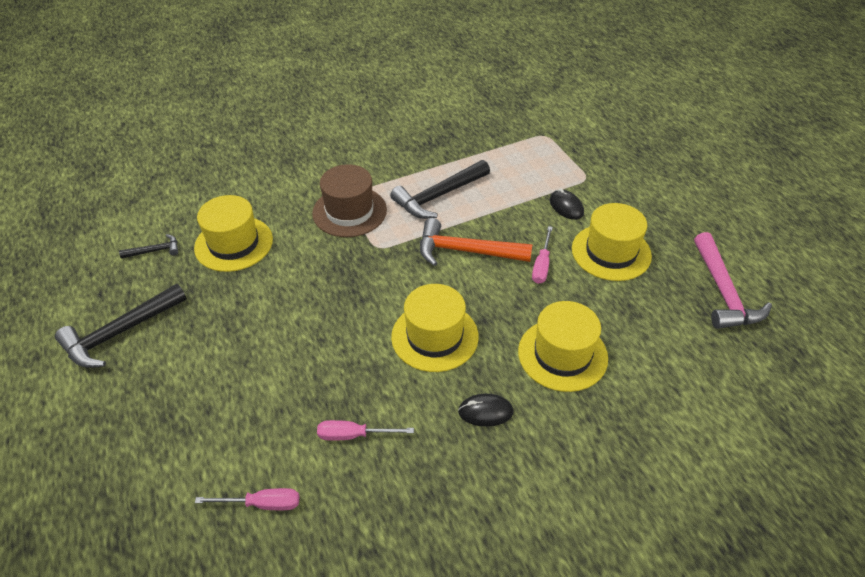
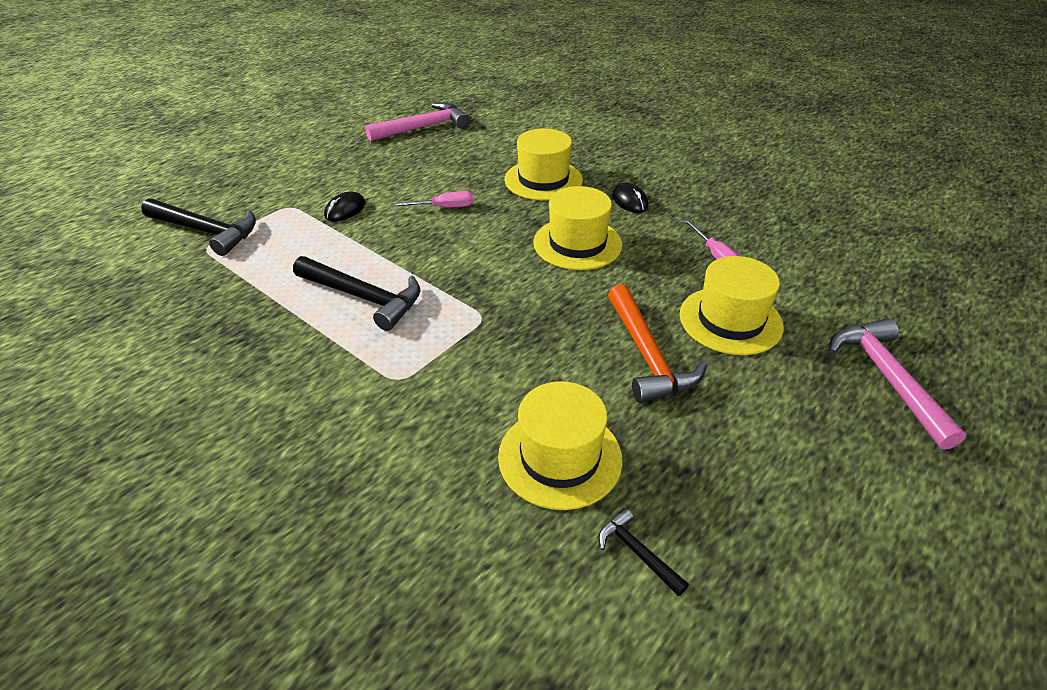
camera: 115 degrees left, 5 degrees down
black hammer [55,284,187,368] -> black hammer moved to [141,198,256,256]
pink screwdriver [195,488,299,510] -> none
brown hat [312,164,387,237] -> none
orange hammer [420,218,532,266] -> orange hammer moved to [608,284,707,403]
yellow hat [572,203,652,281] -> yellow hat moved to [680,256,784,355]
none -> pink hammer [829,318,966,450]

